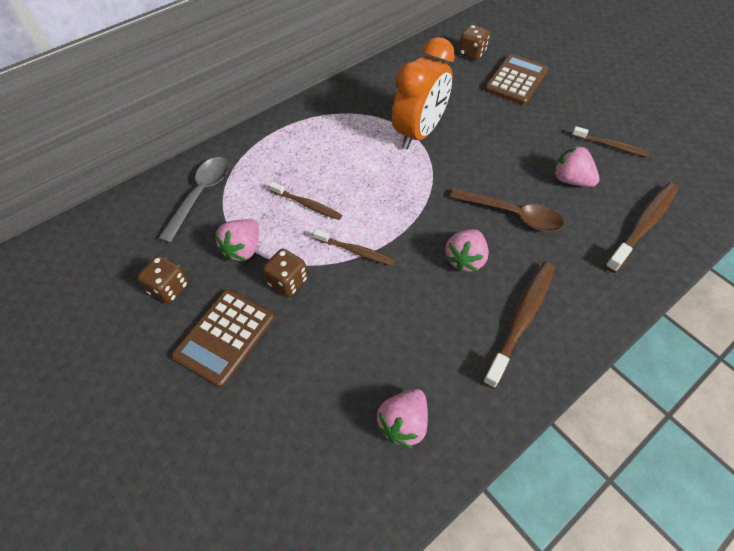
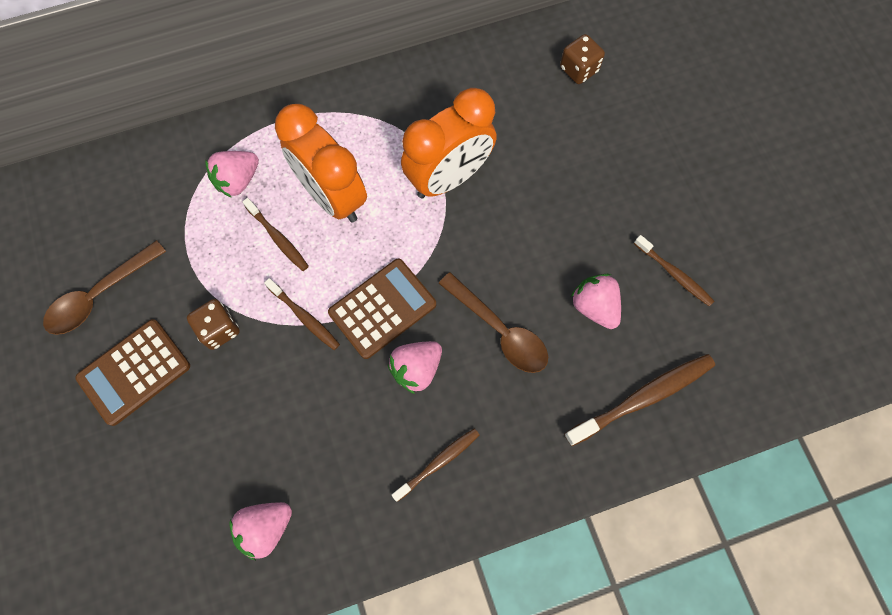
camera: 20 degrees right, 15 degrees up
brown dice [137,256,188,304] -> brown spoon [43,240,166,335]
grey spoon [159,157,229,243] -> none
pink strawberry [215,219,259,262] -> pink strawberry moved to [205,151,259,198]
brown toothbrush [482,262,555,389] -> brown toothbrush [391,428,480,502], size x0.60
brown calculator [485,54,549,105] -> brown calculator moved to [328,259,436,359]
none -> orange clock [275,104,367,222]

